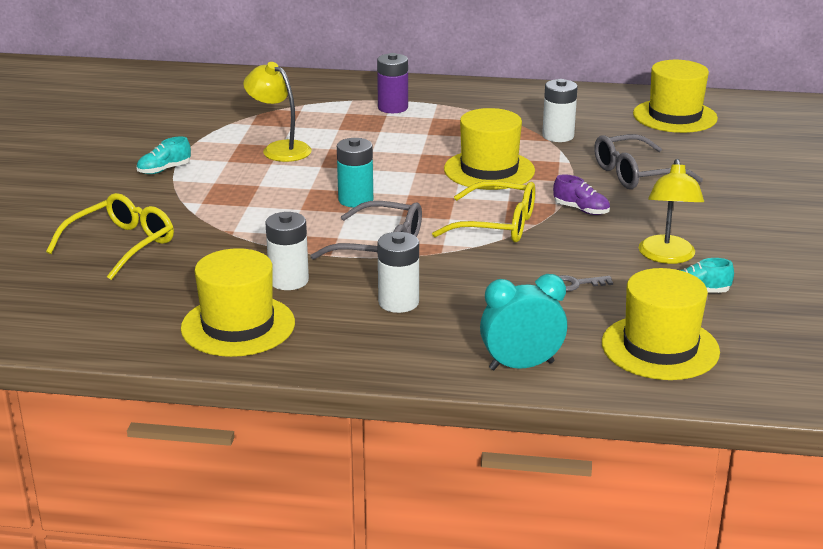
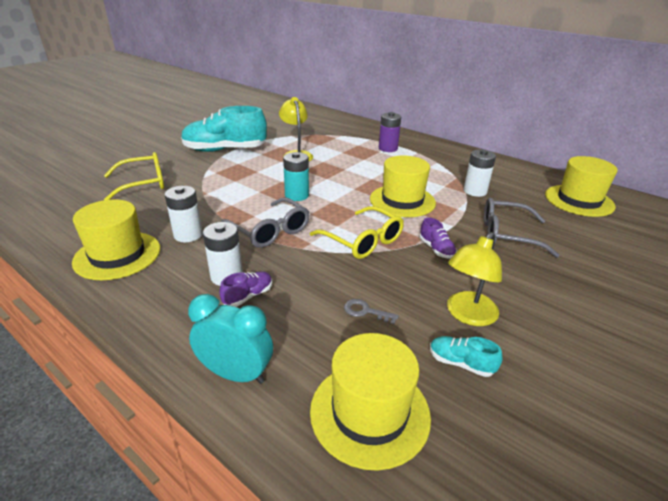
camera: 30 degrees right, 5 degrees up
turquoise shoe [136,136,191,174] -> turquoise shoe [181,106,267,152], size x2.42
none -> purple shoe [219,271,272,307]

